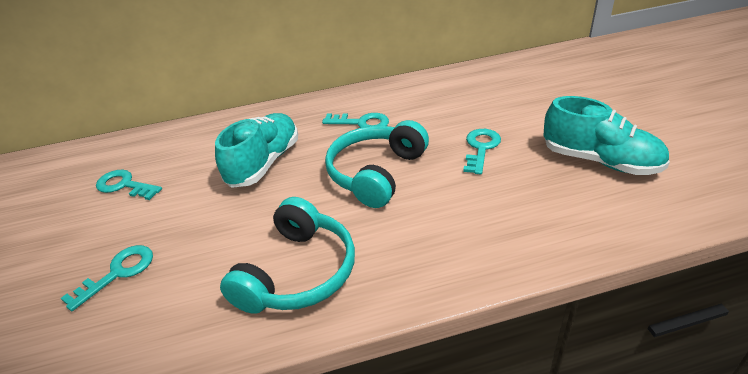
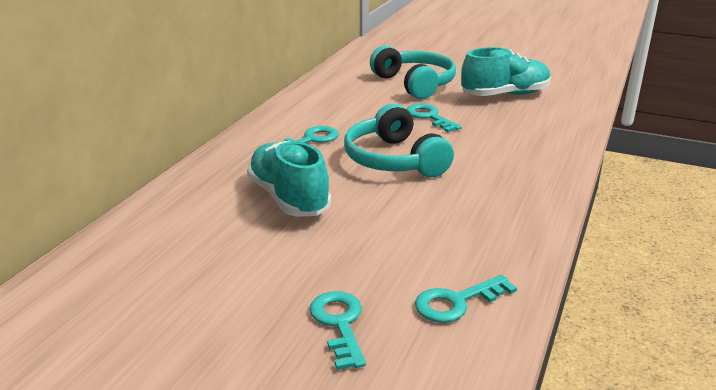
camera: 55 degrees left, 10 degrees down
turquoise key [96,170,162,200] -> turquoise key moved to [415,275,517,323]
turquoise headphones [220,197,355,314] -> turquoise headphones moved to [370,46,456,99]

